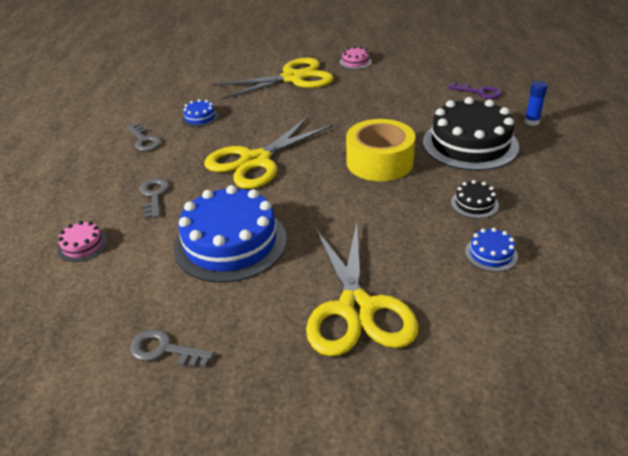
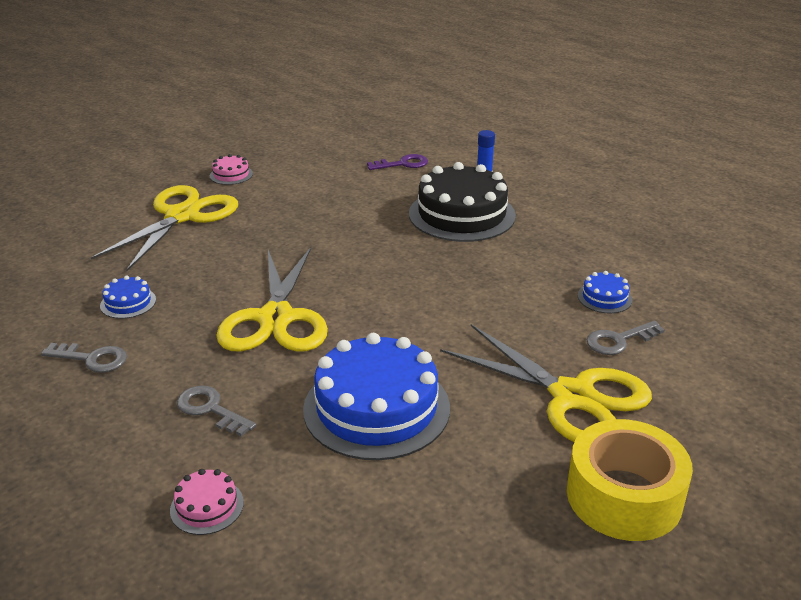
camera: 45 degrees left, 5 degrees down
grey key [130,329,214,368] -> grey key moved to [587,321,665,355]
yellow tape [346,119,415,181] -> yellow tape moved to [567,419,693,541]
black cake [451,180,499,218] -> none

